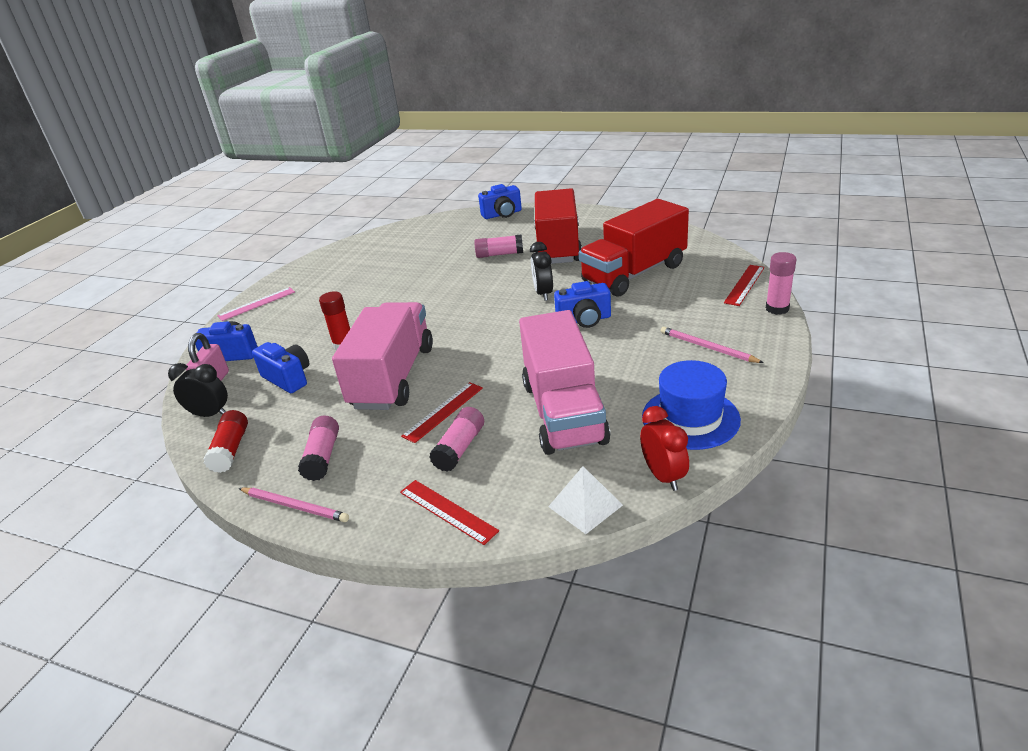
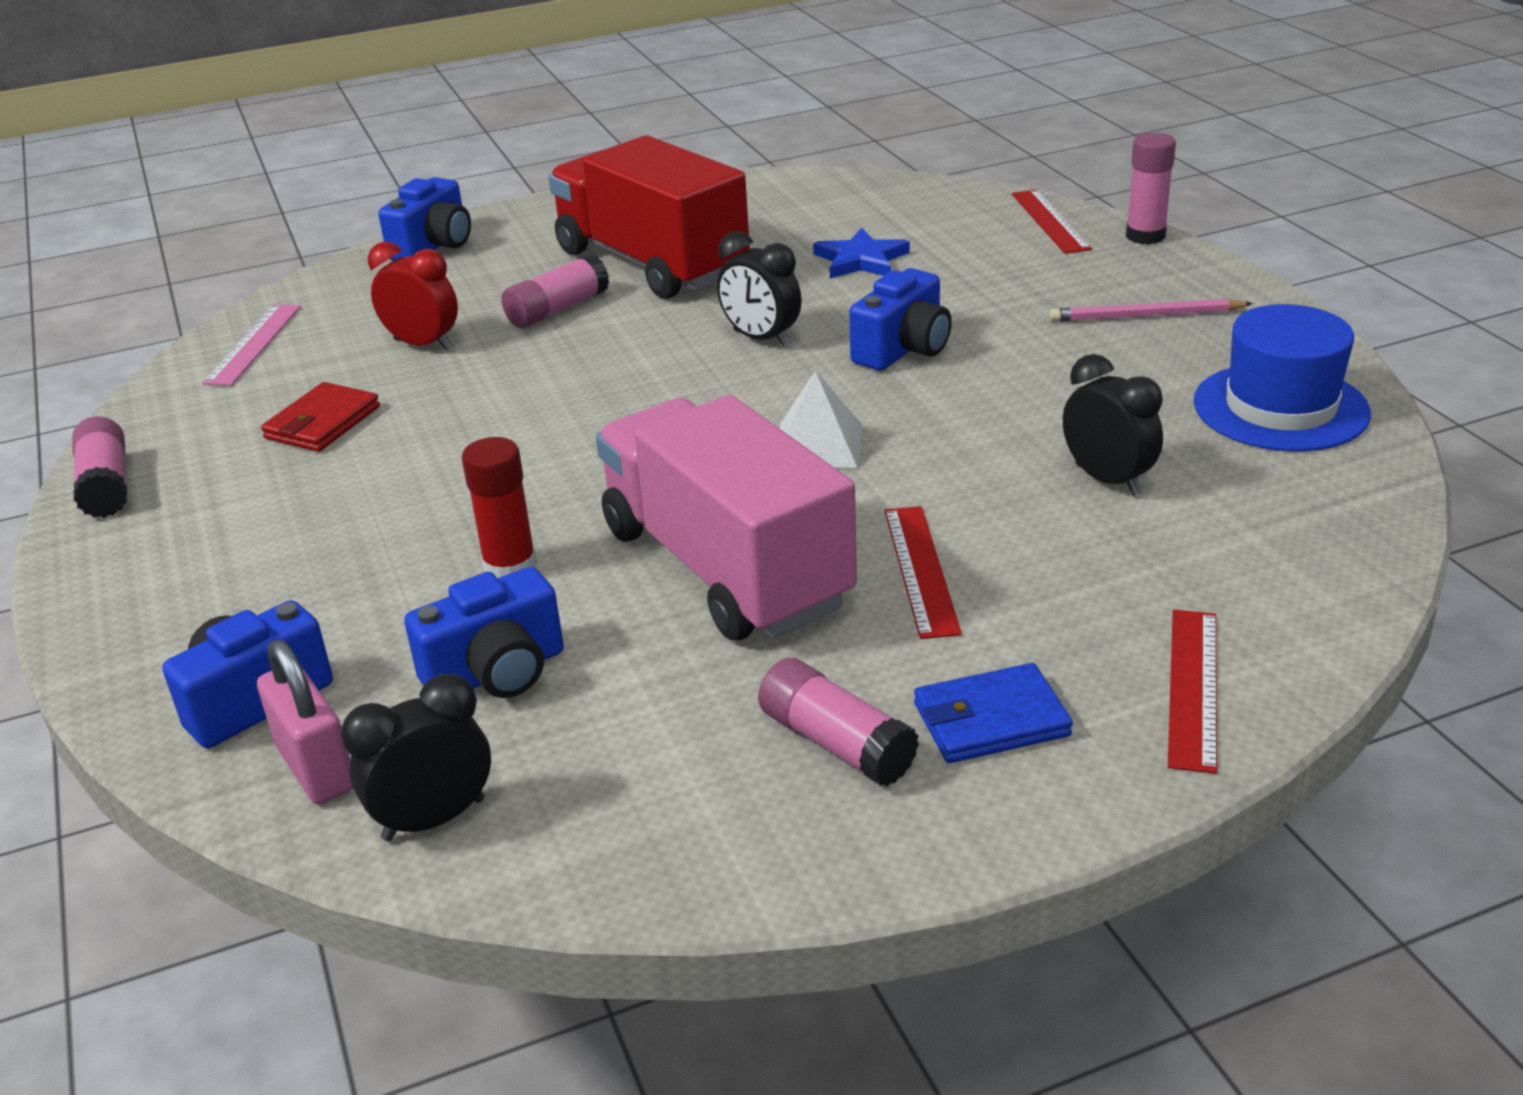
camera: 45 degrees left, 0 degrees up
red glue stick [204,410,248,473] -> none
pink ruler [217,287,295,321] -> pink ruler moved to [202,304,301,386]
pink pencil [239,488,349,522] -> none
blue camera [252,342,309,393] -> blue camera turned 150 degrees clockwise [404,567,564,698]
red ruler [400,480,499,545] -> red ruler turned 75 degrees counterclockwise [1168,610,1217,774]
pink glue stick [429,407,484,472] -> pink glue stick moved to [72,417,128,518]
pink truck [519,310,610,455] -> black clock [1063,354,1163,496]
white pyramid [548,466,623,534] -> white pyramid moved to [780,370,862,469]
red truck [579,199,689,297] -> blue star [813,228,910,279]
red clock [640,406,689,491] -> red clock moved to [368,242,458,351]
none -> red wallet [261,382,380,452]
none -> blue wallet [914,663,1073,763]

